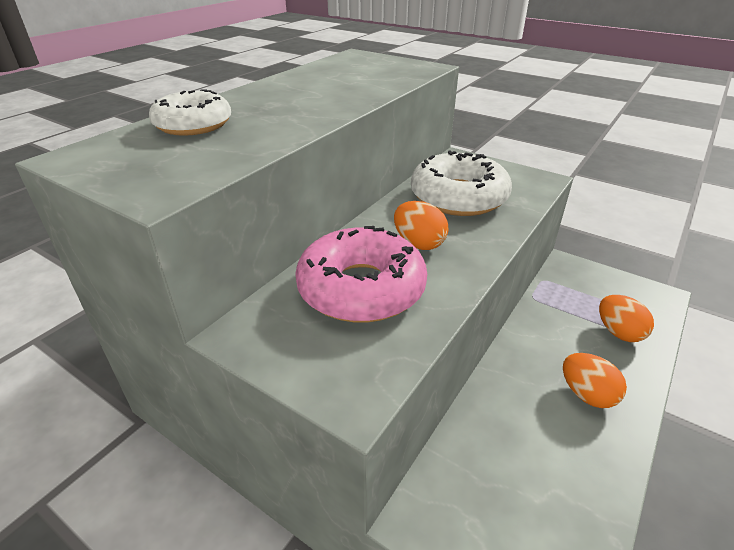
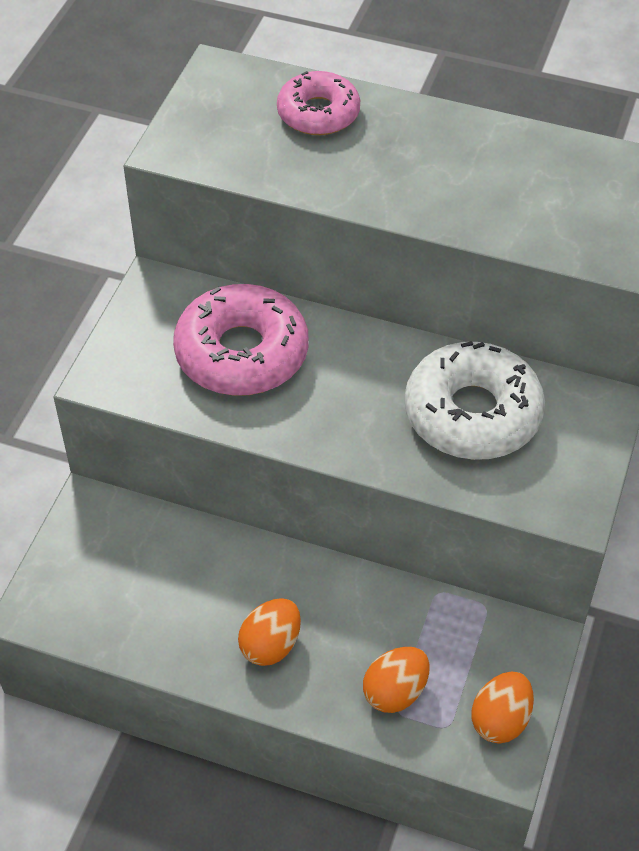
camera: 75 degrees right, 15 degrees up
white donut [149,90,231,136] -> pink donut [277,71,360,135]
orange egg [394,201,448,250] -> orange egg moved to [472,671,534,744]

